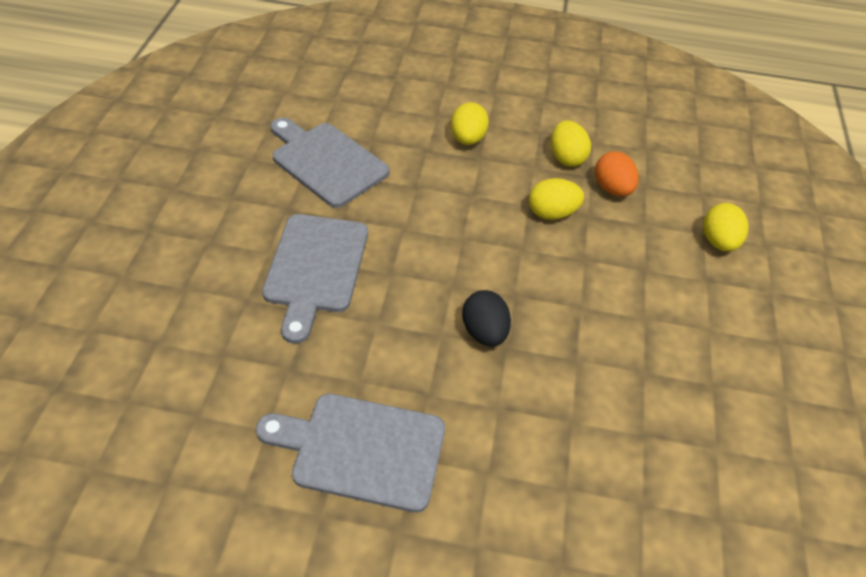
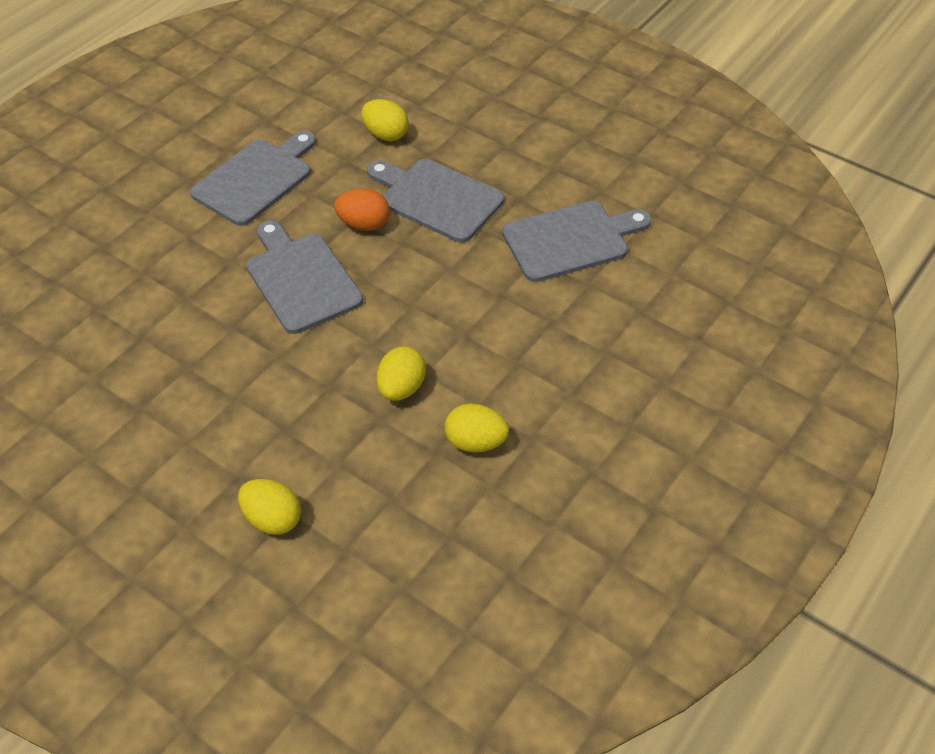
camera: 120 degrees right, 0 degrees up
yellow egg [451,102,489,145] -> yellow egg moved to [361,99,409,141]
black egg [462,290,511,347] -> grey cutting board [246,220,363,334]
orange egg [595,151,639,196] -> orange egg moved to [334,189,390,231]

